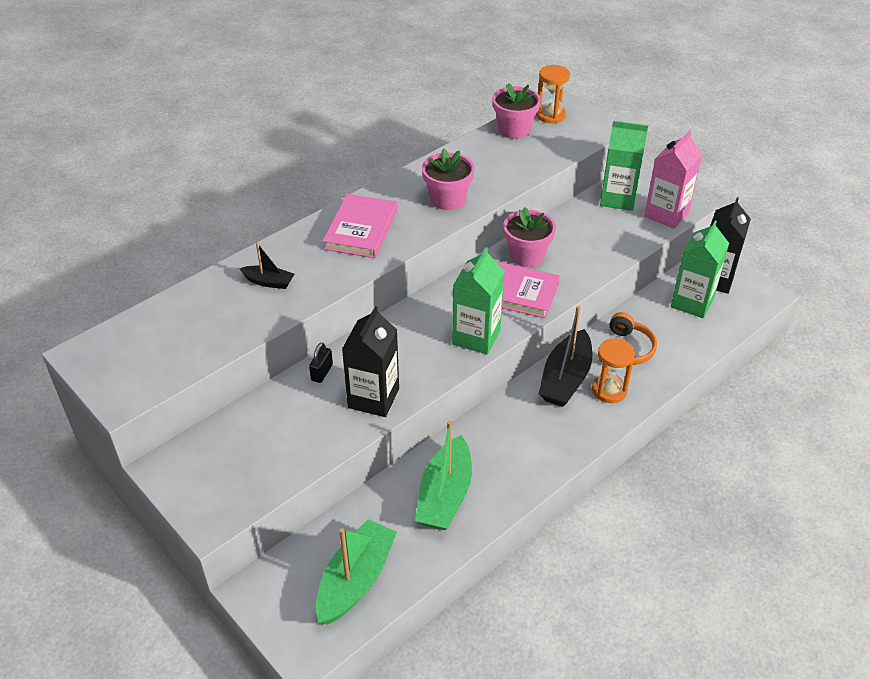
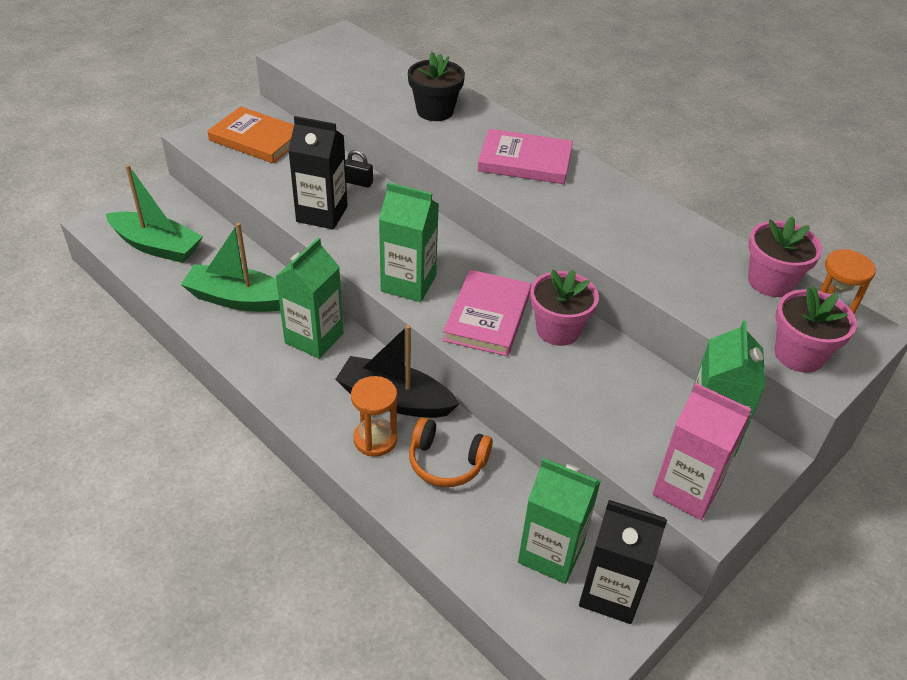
camera: 85 degrees right, 0 degrees up
black boat [239,243,294,289] -> black flower pot [408,52,465,121]
pink flower pot [422,148,475,210] -> pink flower pot moved to [774,286,857,373]
none -> orange book [208,106,294,163]
none -> green carton [275,238,344,359]

